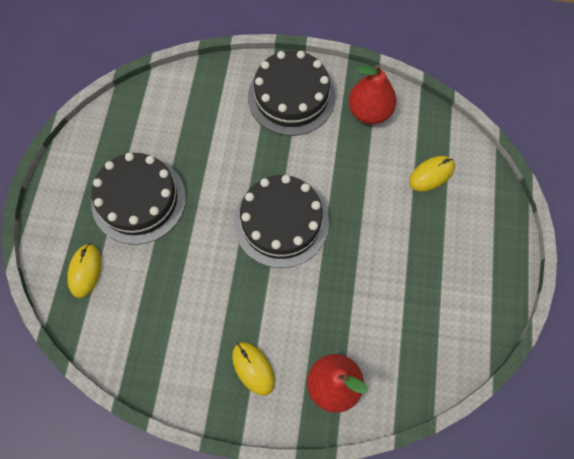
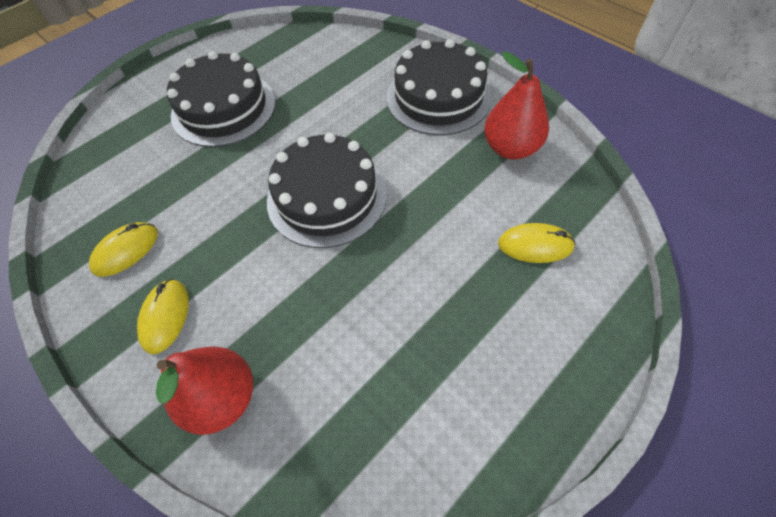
camera: 40 degrees right, 10 degrees down
yellow mouse [67,244,102,298] -> yellow mouse moved to [89,222,158,277]

